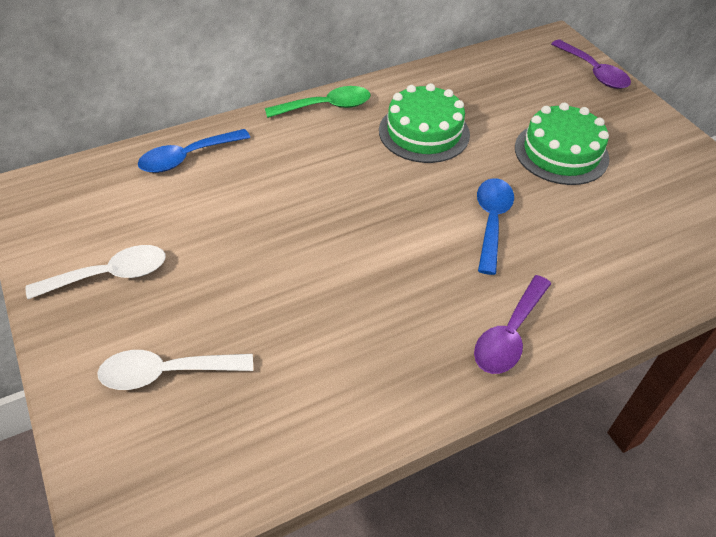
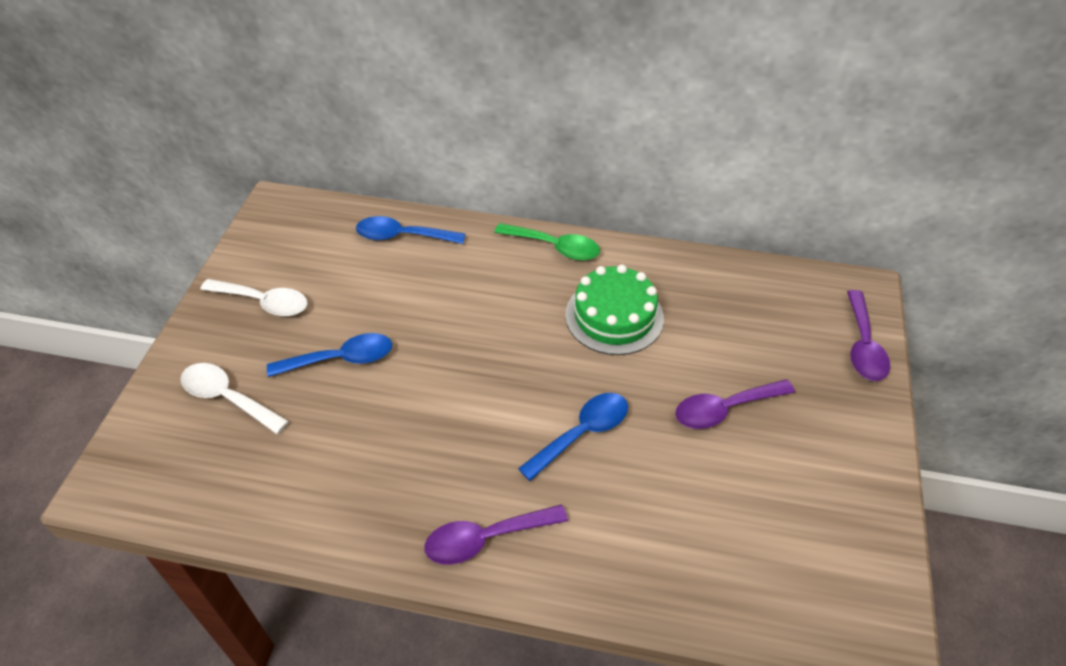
camera: 40 degrees right, 0 degrees up
green cake [515,102,609,185] -> purple spoon [675,379,795,429]
none -> blue spoon [267,333,392,377]

